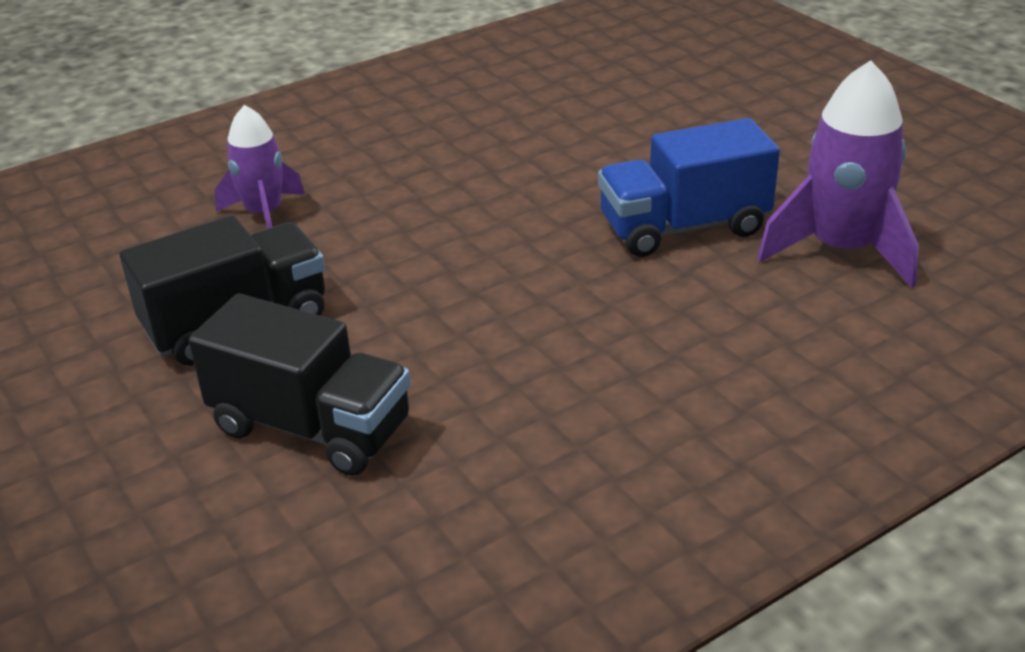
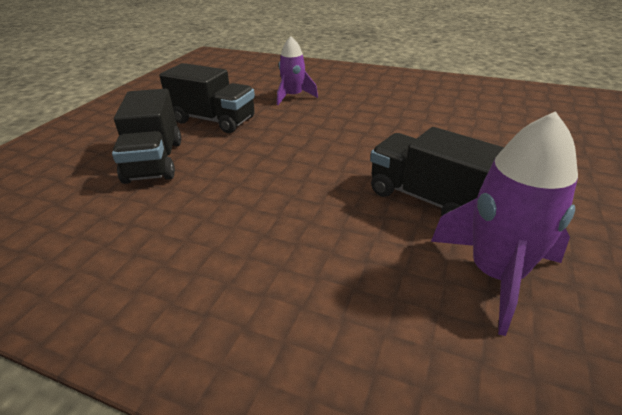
camera: 55 degrees right, 0 degrees up
blue truck [598,118,780,257] -> black truck [370,127,504,216]

